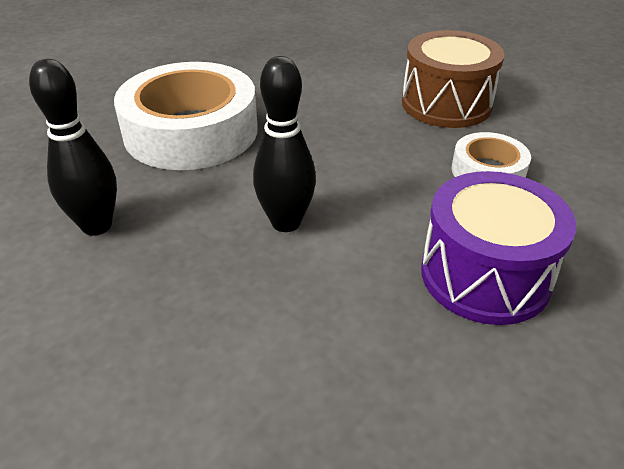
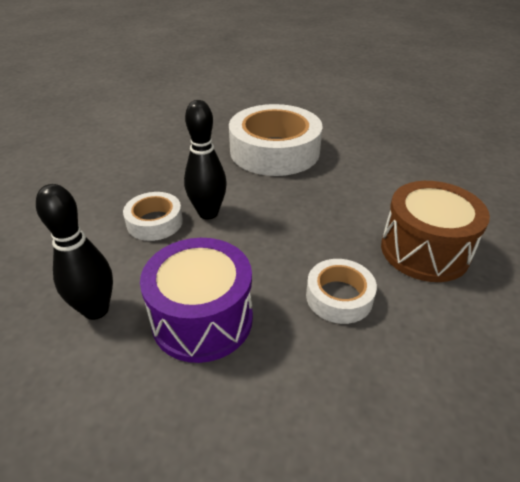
camera: 65 degrees right, 0 degrees up
black bowling pin [29,59,117,236] -> black bowling pin moved to [36,184,113,320]
none -> white tape [123,192,183,241]

